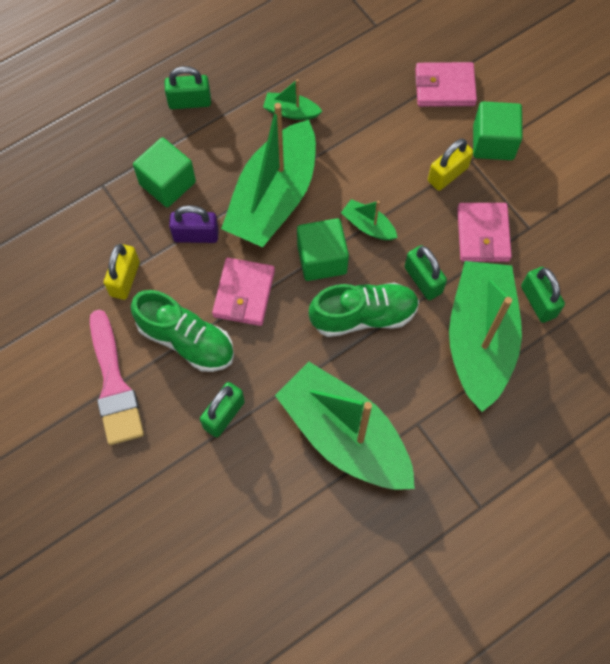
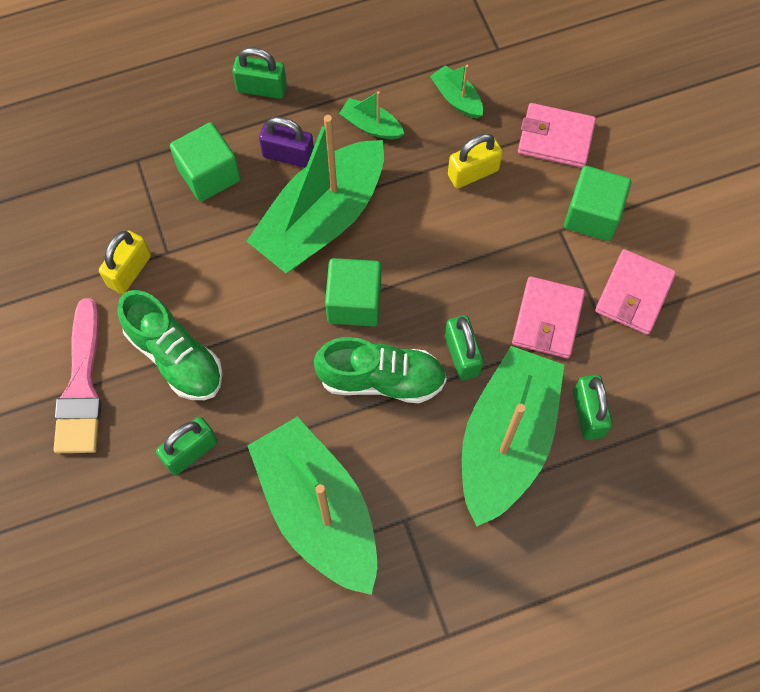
camera: 15 degrees right, 0 degrees up
purple padlock [169,205,219,243] -> purple padlock moved to [259,117,314,168]
pink wallet [212,258,275,326] -> pink wallet moved to [595,249,676,335]
green boat [341,199,397,240] -> green boat moved to [430,65,483,119]
yellow padlock [428,139,473,191] -> yellow padlock moved to [448,134,503,188]

